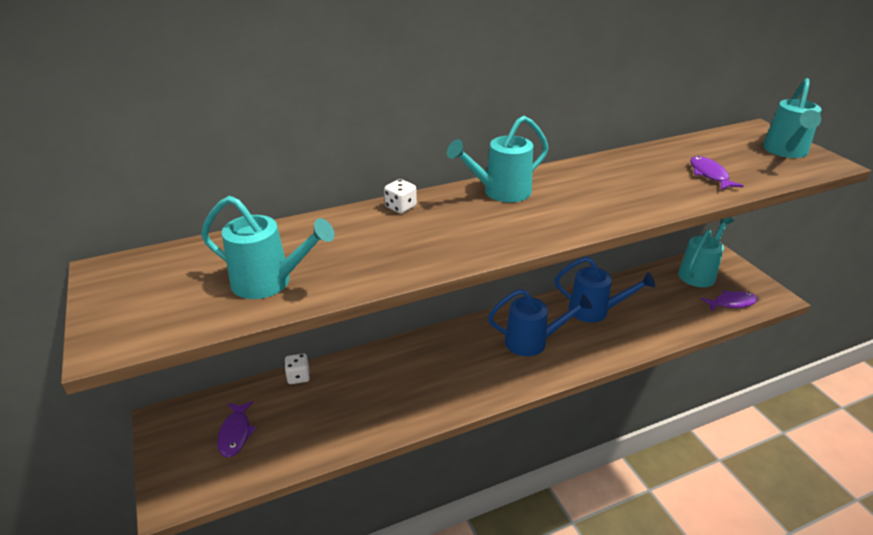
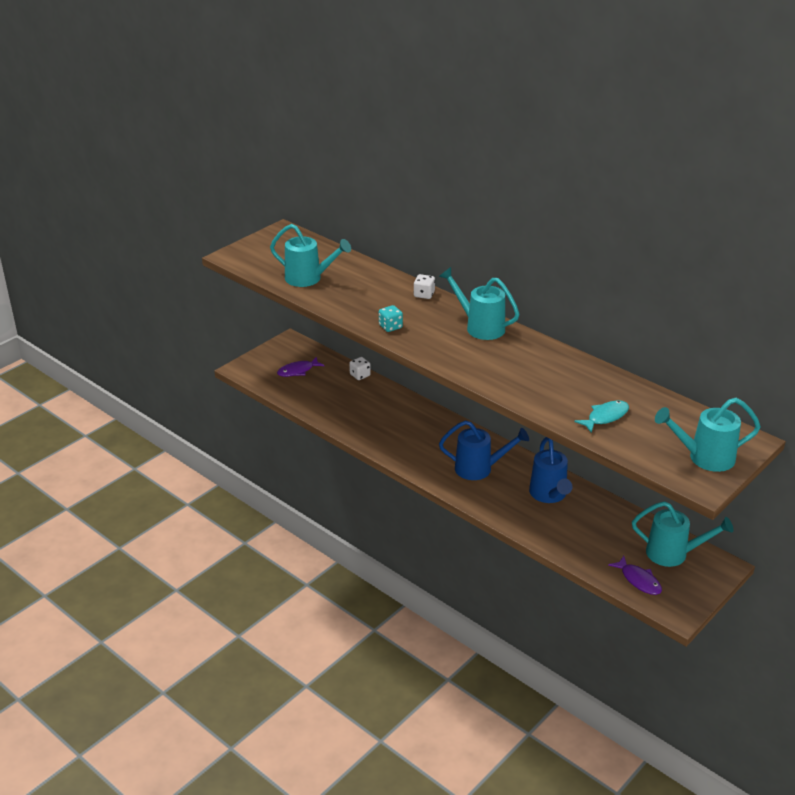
camera: 65 degrees right, 0 degrees up
turquoise watering can [201,196,335,299] -> turquoise watering can turned 60 degrees counterclockwise [270,224,351,287]
blue watering can [488,289,592,356] -> blue watering can turned 60 degrees counterclockwise [439,420,529,480]
purple fish [690,156,744,190] -> turquoise fish [575,400,629,433]
none -> turquoise dice [379,305,403,332]

